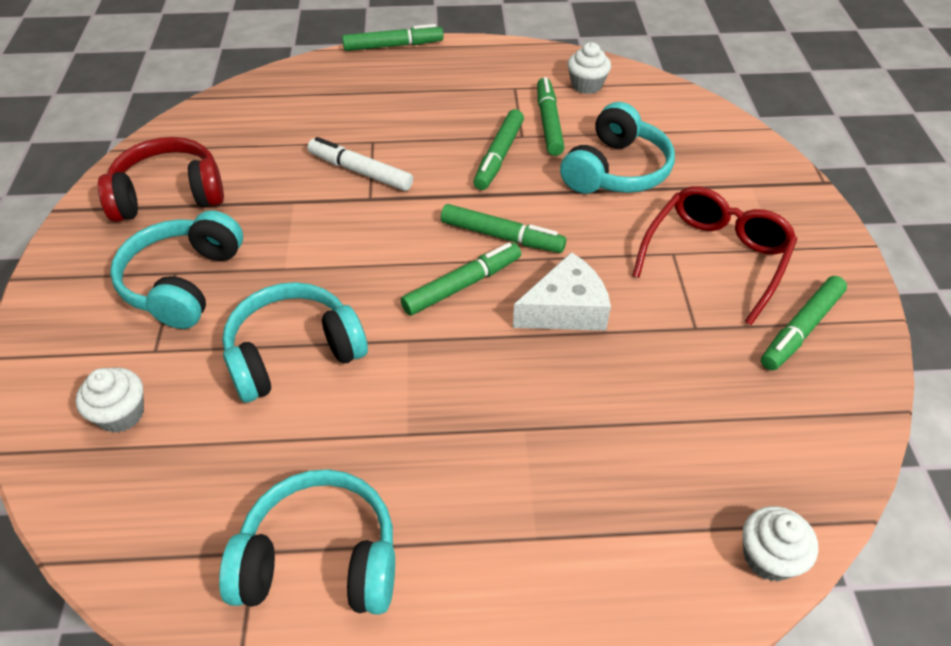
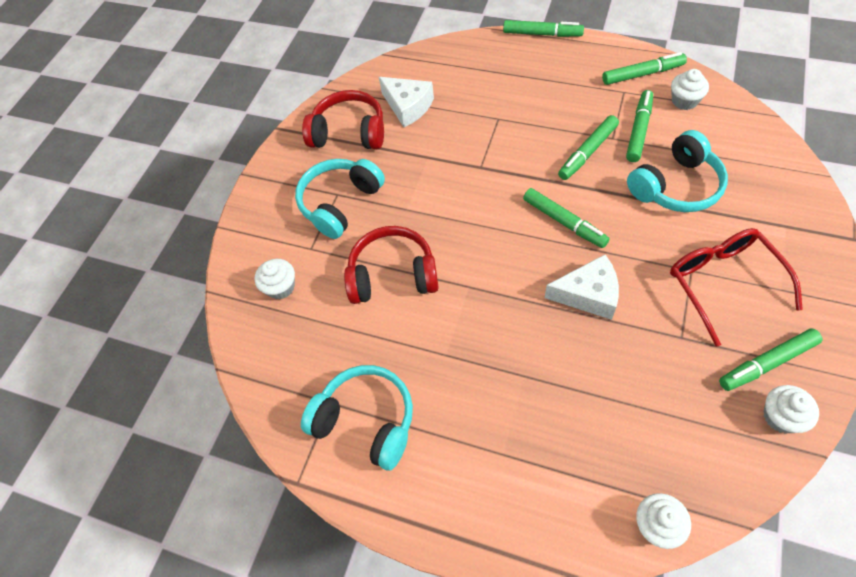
camera: 30 degrees right, 10 degrees up
turquoise headphones [222,282,368,403] -> red headphones [344,226,439,304]
white marker [308,137,413,191] -> none
green marker [401,242,521,316] -> green marker moved to [602,52,687,85]
red glasses [632,187,797,325] -> red glasses turned 75 degrees counterclockwise [670,228,803,347]
none -> white cheese [379,77,434,127]
none -> white cupcake [764,385,819,433]

